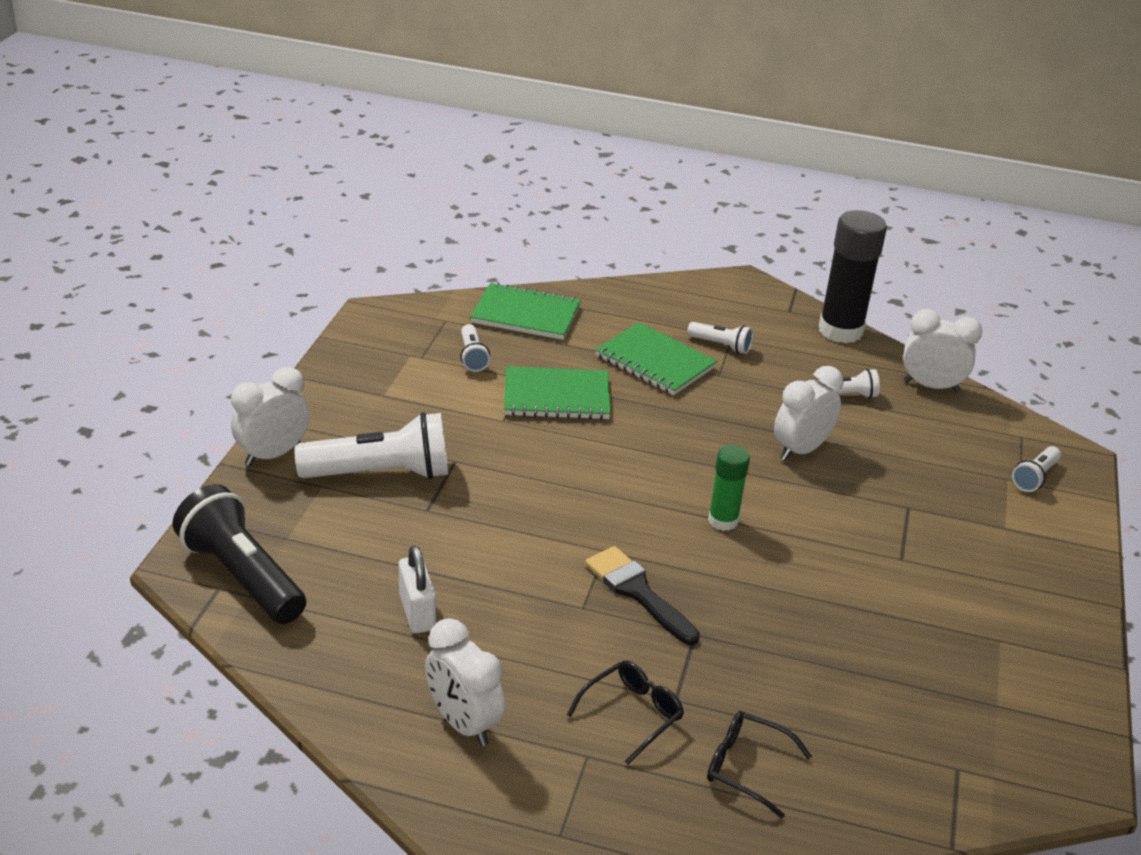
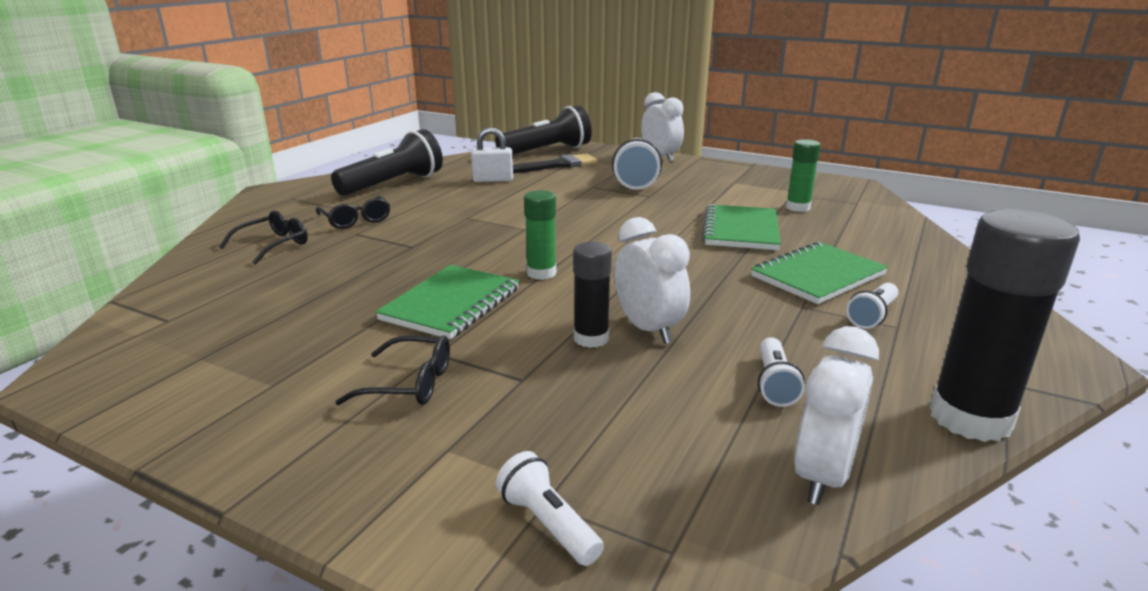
camera: 105 degrees right, 10 degrees down
white clock [425,618,505,746] -> black flashlight [331,129,443,196]
white flashlight [460,324,490,372] -> green glue stick [786,139,821,212]
green notebook [470,282,581,340] -> green notebook moved to [375,265,519,339]
black brush [585,546,700,645] -> black brush moved to [513,153,598,173]
none -> black glasses [335,335,450,405]
none -> black glue stick [573,242,612,348]

